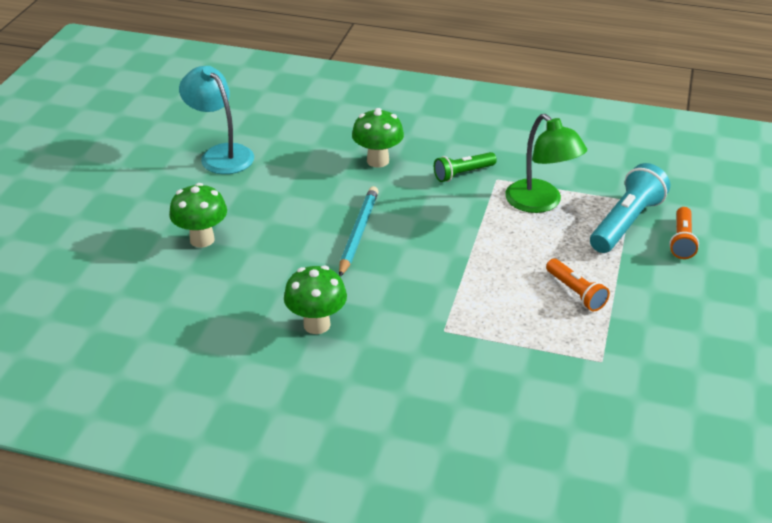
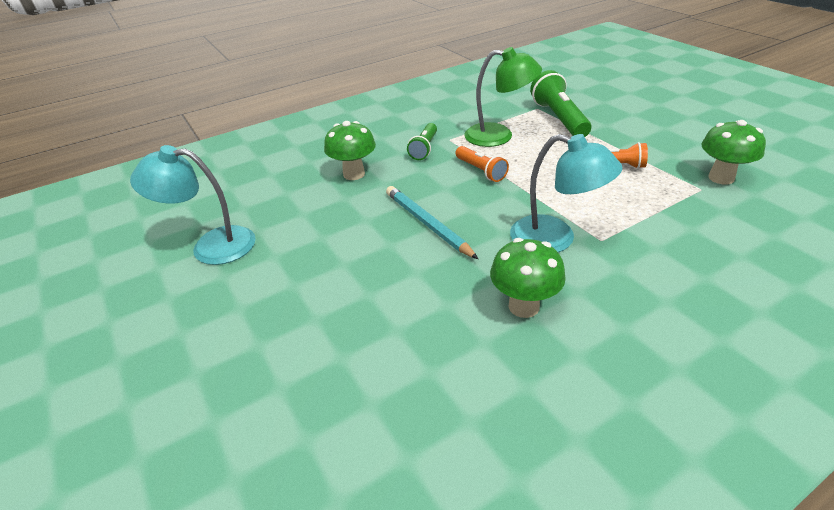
camera: 45 degrees left, 0 degrees up
green mushroom [169,183,227,248] -> green mushroom moved to [701,120,766,185]
turquoise flashlight [590,163,670,253] -> green flashlight [530,70,591,137]
orange flashlight [669,207,699,259] -> orange flashlight moved to [455,146,509,182]
none -> turquoise lamp [510,134,623,252]

